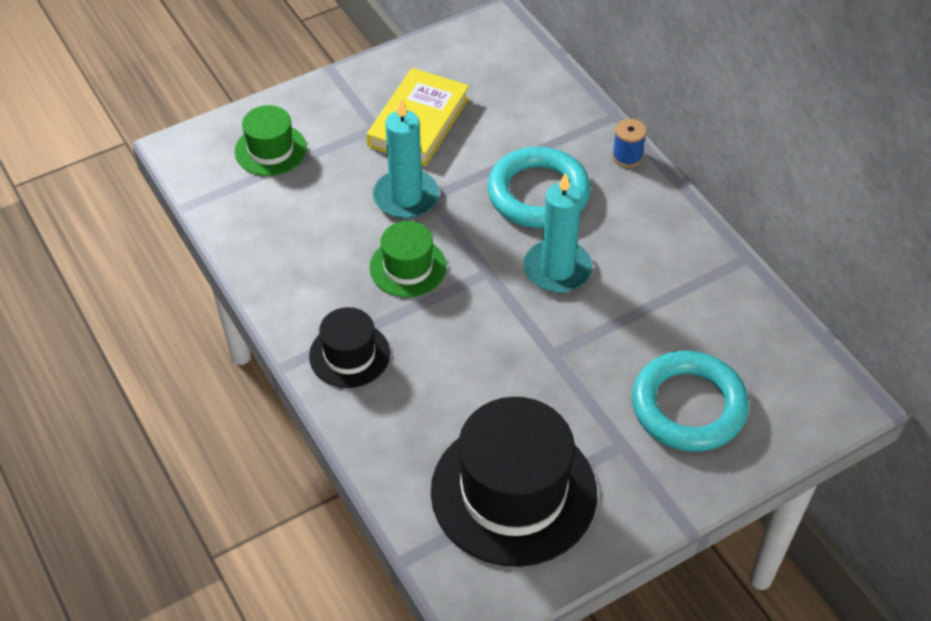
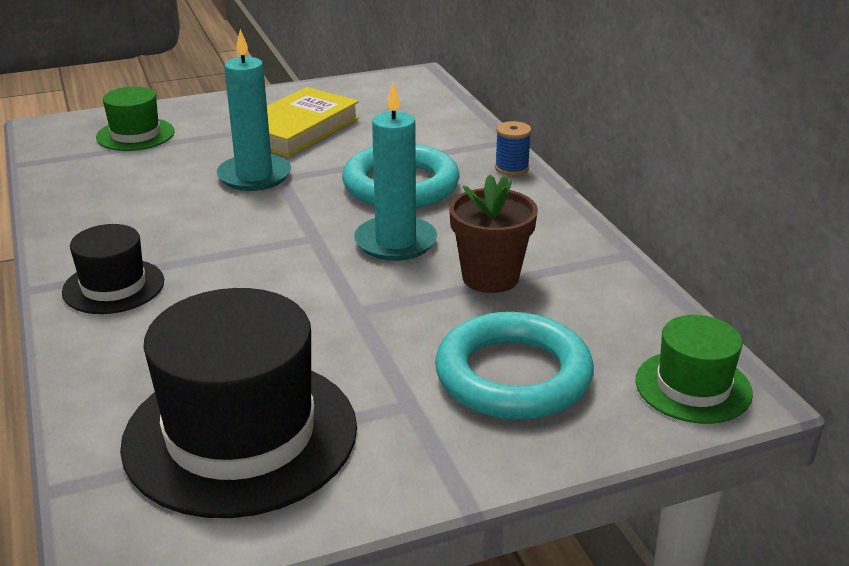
camera: 10 degrees right, 20 degrees down
green hat [370,221,447,297] -> green hat moved to [636,315,753,424]
none -> brown flower pot [449,175,538,293]

